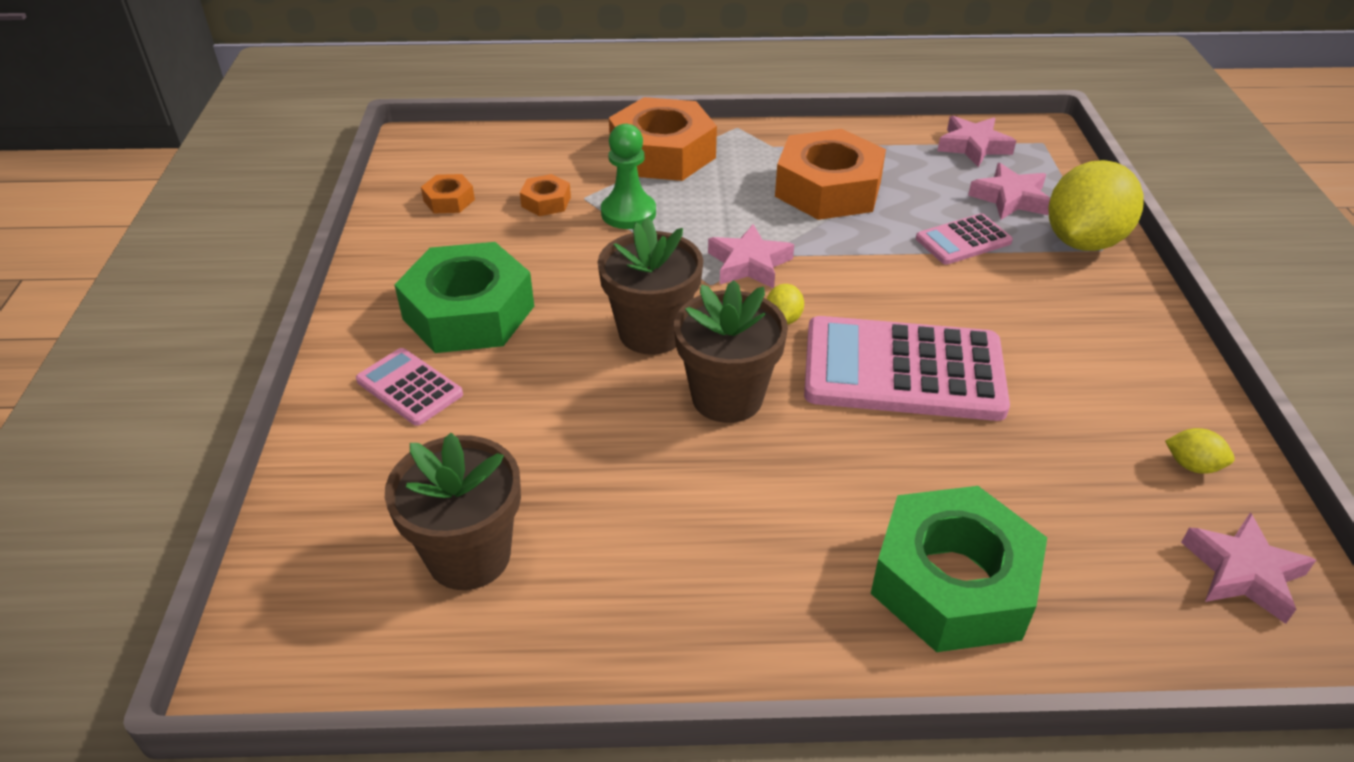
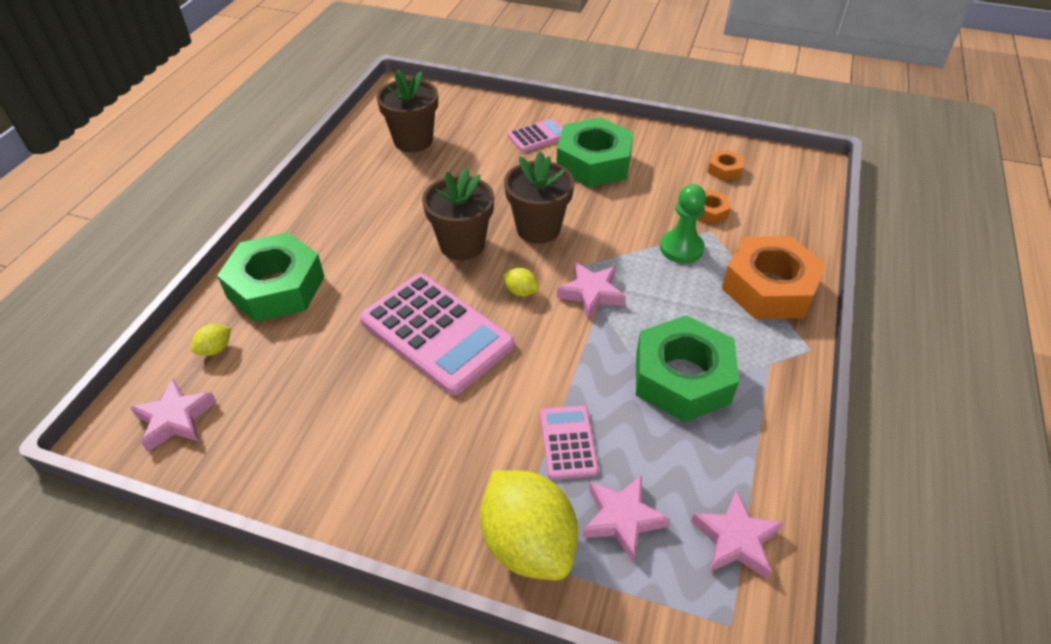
camera: 110 degrees right, 5 degrees up
orange nut [775,129,886,220] -> green nut [636,315,739,422]
pink calculator [804,316,1010,421] -> pink calculator turned 105 degrees clockwise [360,273,514,395]
yellow lemon [1165,428,1235,474] -> yellow lemon moved to [191,324,231,356]

